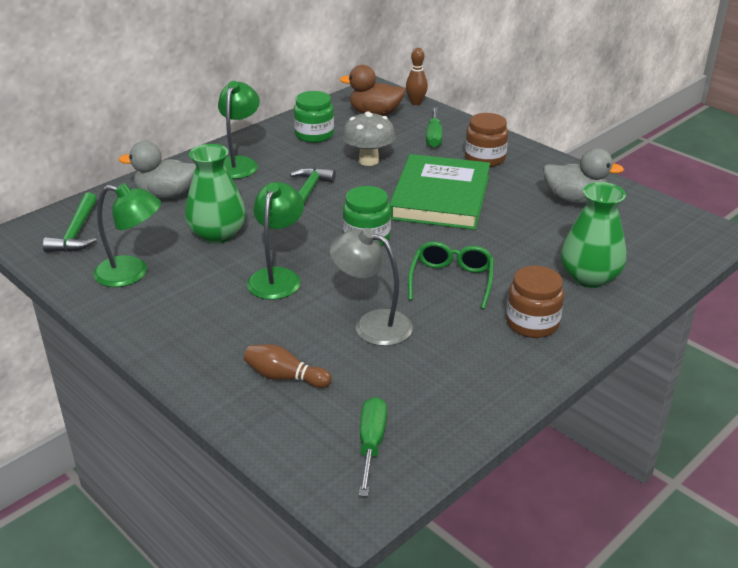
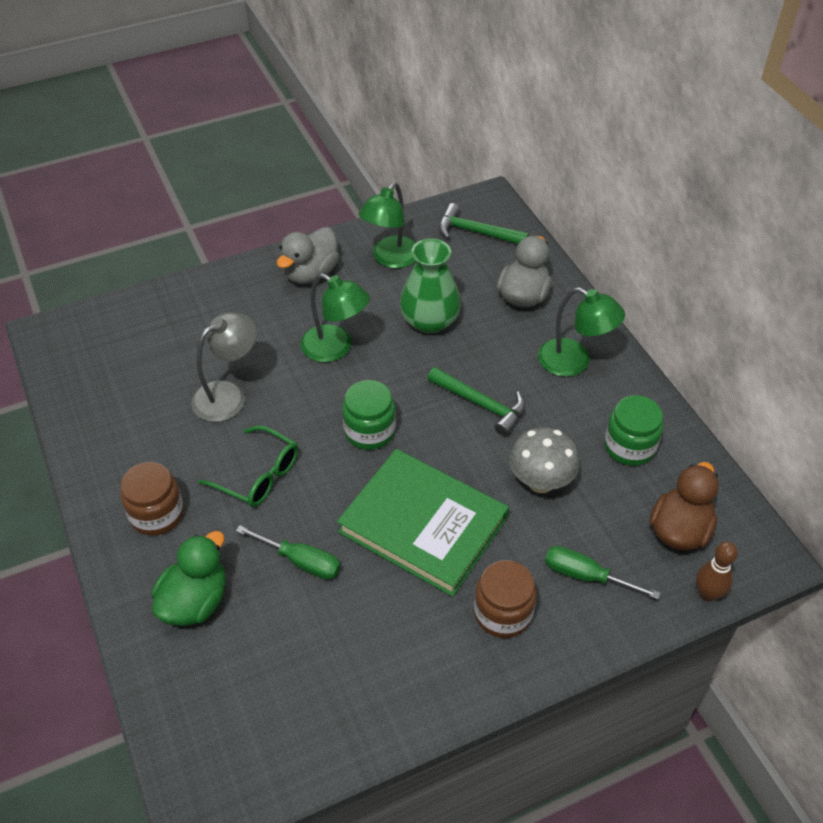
camera: 110 degrees right, 15 degrees up
brown bowling pin [244,344,331,388] -> none
green screwdriver [359,397,387,497] -> green screwdriver moved to [236,525,341,580]
grey duck [543,148,624,204] -> grey duck moved to [277,227,339,284]
green vase [561,182,627,288] -> green duck [151,531,226,626]

